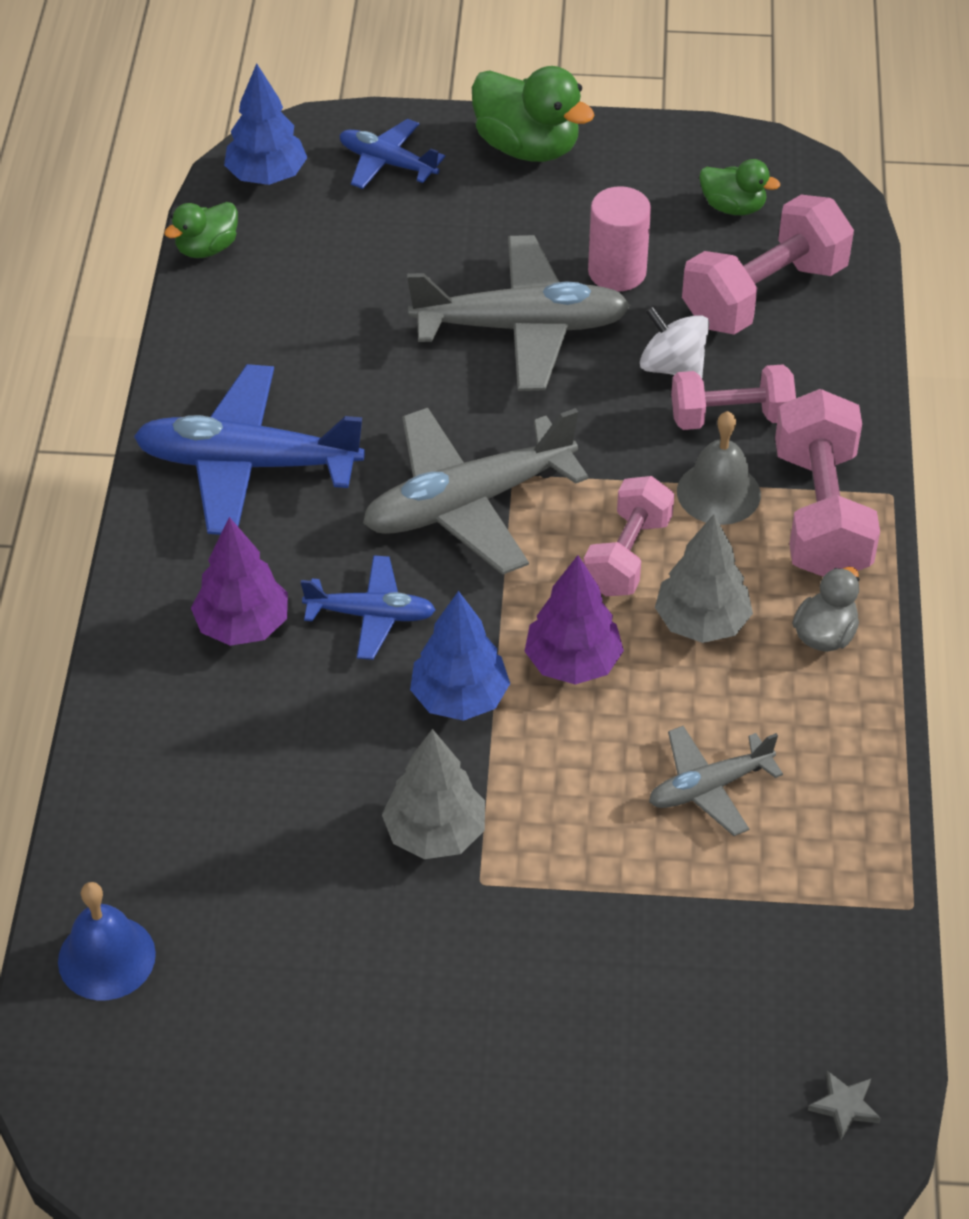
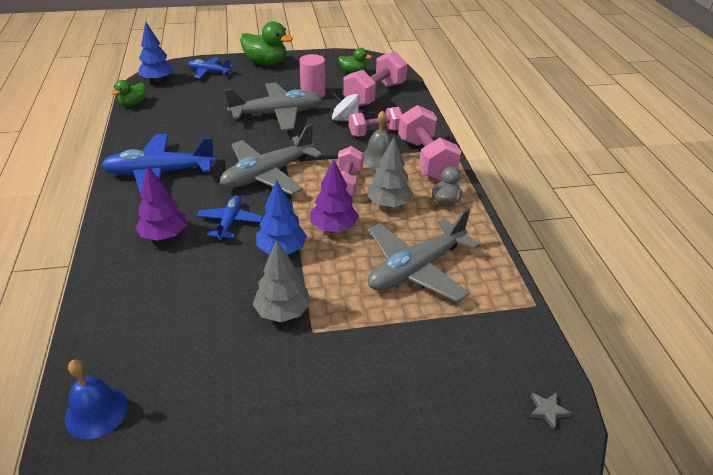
camera: 15 degrees left, 10 degrees down
blue plane [301,555,436,660] -> blue plane turned 75 degrees counterclockwise [197,195,263,240]
grey plane [649,726,783,836] -> grey plane [368,208,480,302], size x1.82

